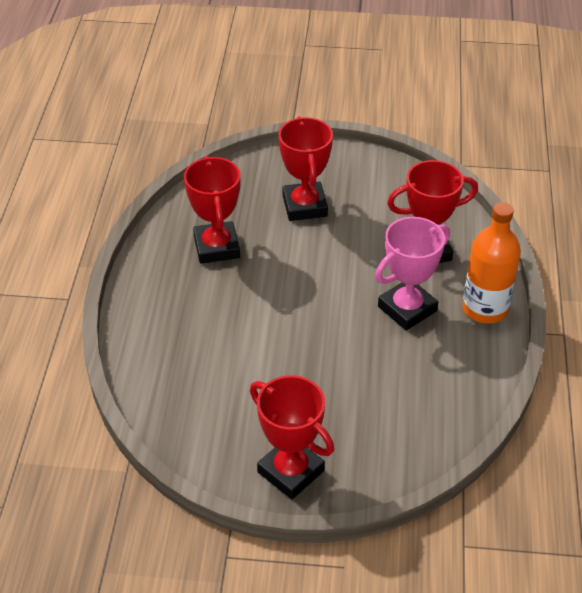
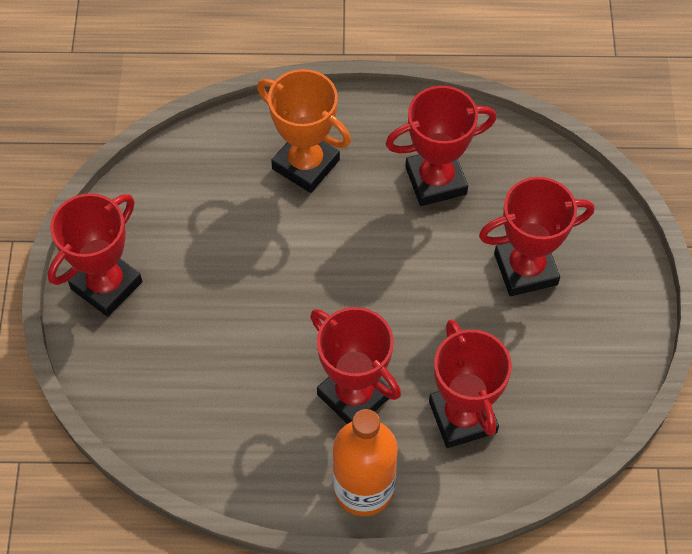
camera: 85 degrees right, 15 degrees up
pink trophy [375,217,450,331] -> red trophy [310,307,401,424]
none -> orange trophy [257,69,351,193]

